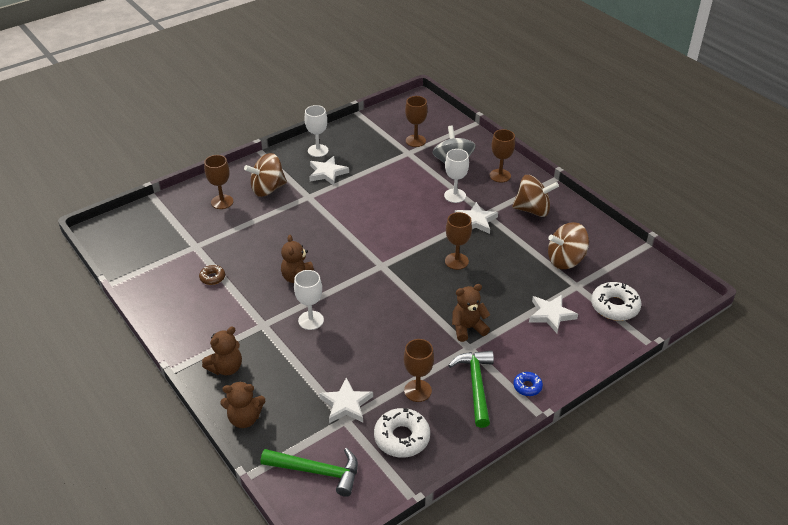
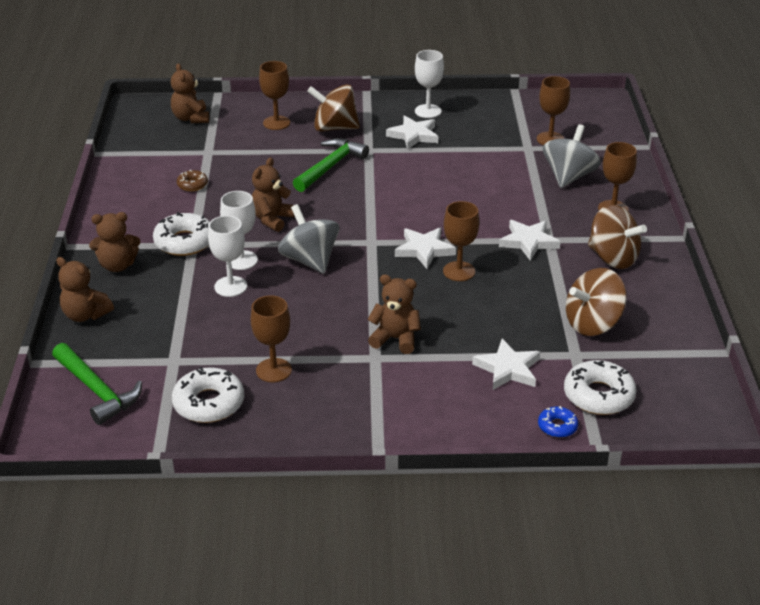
camera: 35 degrees right, 5 degrees down
white star [319,378,373,423] -> white star moved to [395,228,456,269]
white goblet [444,149,469,203] -> white goblet moved to [208,216,247,297]
green hammer [448,351,494,428] -> green hammer moved to [293,138,369,192]
blue donut [513,372,543,396] -> blue donut moved to [538,406,578,438]
brown spinning top [548,222,589,269] -> brown spinning top turned 45 degrees counterclockwise [566,268,627,336]
none -> white donut [153,212,210,256]
none -> brown teddy bear [171,63,209,123]
none -> grey spinning top [278,204,339,274]

